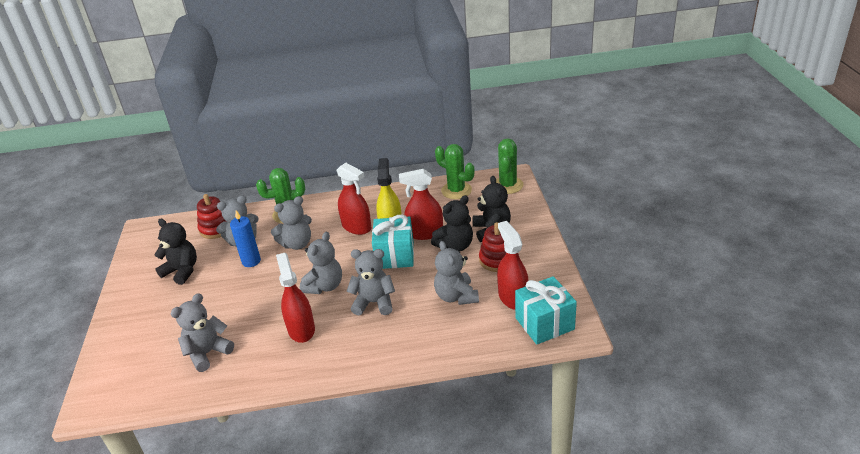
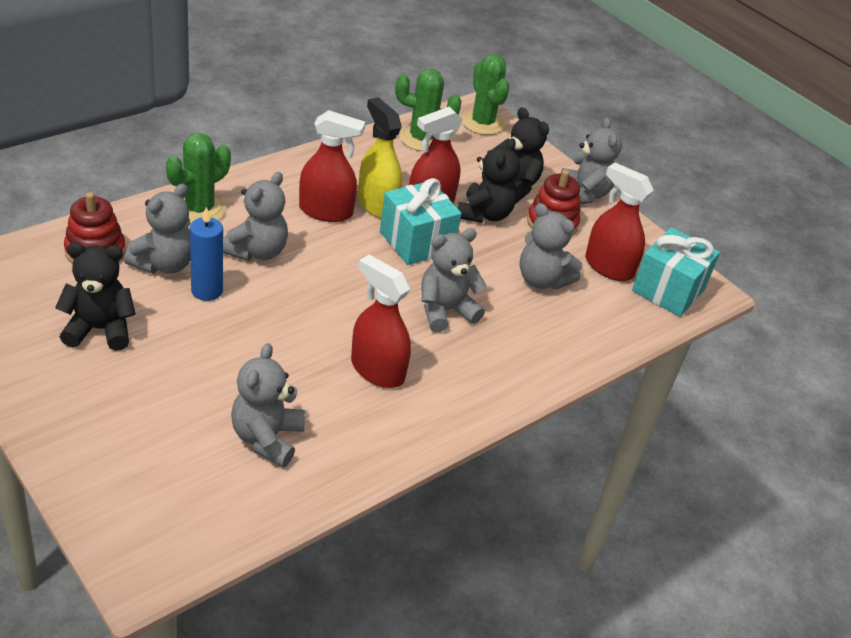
camera: 40 degrees left, 5 degrees up
grey teddy bear [300,232,342,294] -> grey teddy bear moved to [561,117,622,204]

